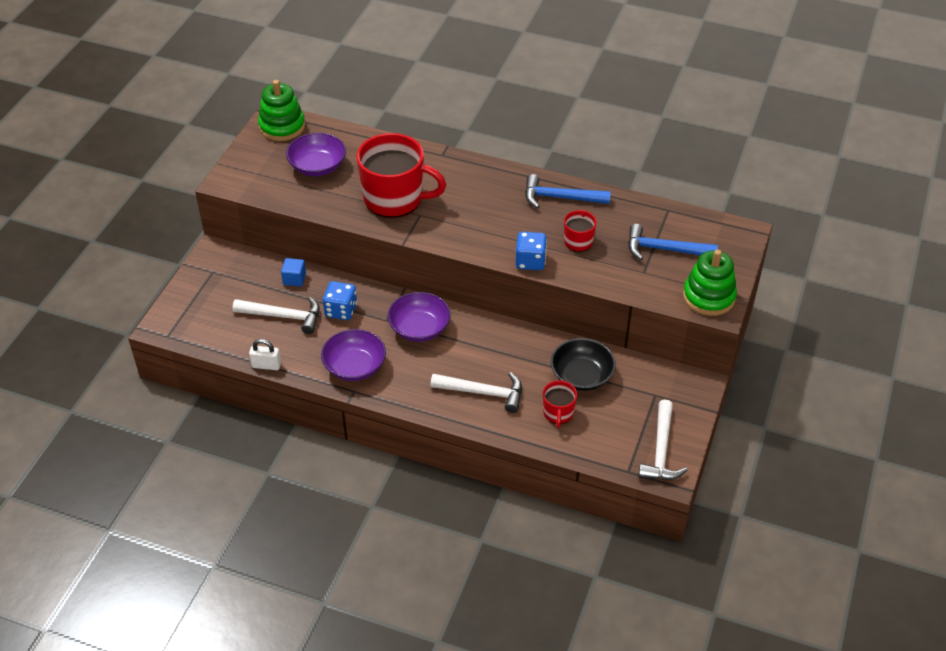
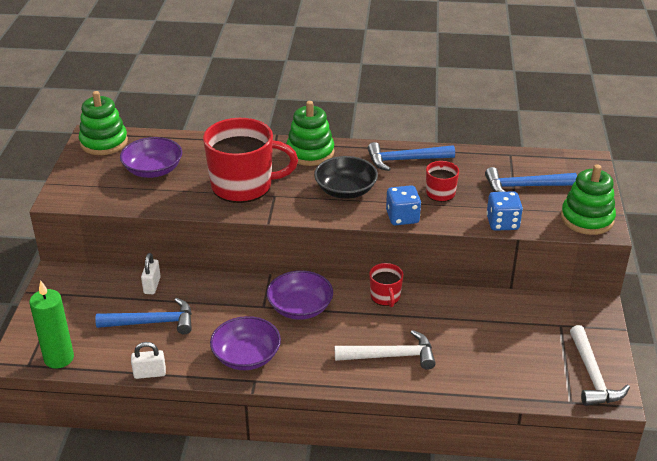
camera: 15 degrees left, 10 degrees down
white hammer [233,297,320,334] -> blue hammer [95,298,192,334]
blue cube [281,258,306,286] -> white padlock [141,253,161,294]
blue dice [323,281,357,320] -> blue dice moved to [486,191,523,231]
red mug [543,381,577,428] -> red mug moved to [369,263,404,307]
black bowl [551,338,616,391] -> black bowl moved to [314,156,378,199]
none -> green candle [29,280,74,369]
none -> green stacking toy [286,101,334,166]

